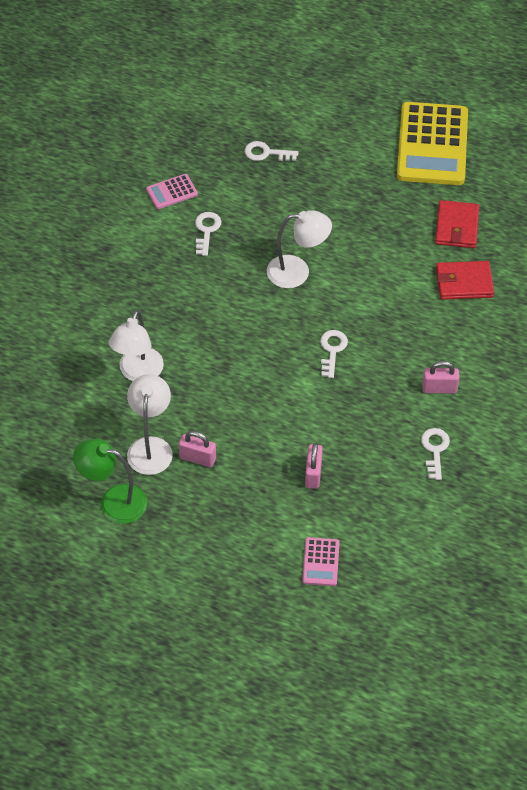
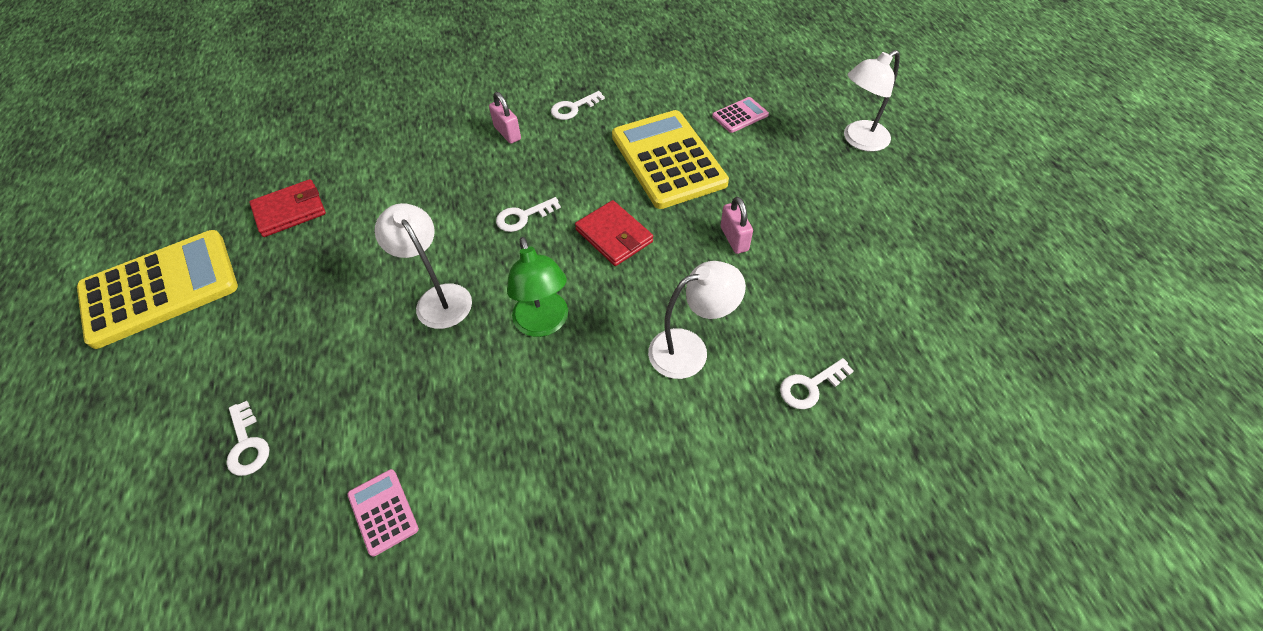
camera: 125 degrees left, 0 degrees up
green lamp [73,439,147,524] -> green lamp moved to [507,237,568,337]
white lamp [127,374,173,475] -> white lamp moved to [844,50,900,152]
pink calculator [146,174,198,209] -> pink calculator turned 150 degrees counterclockwise [347,469,419,557]
white key [195,212,221,256] -> white key moved to [780,358,853,409]
pink padlock [305,443,323,489] -> yellow calculator [612,110,729,209]
red wallet [436,261,494,300] -> red wallet moved to [575,200,653,266]

